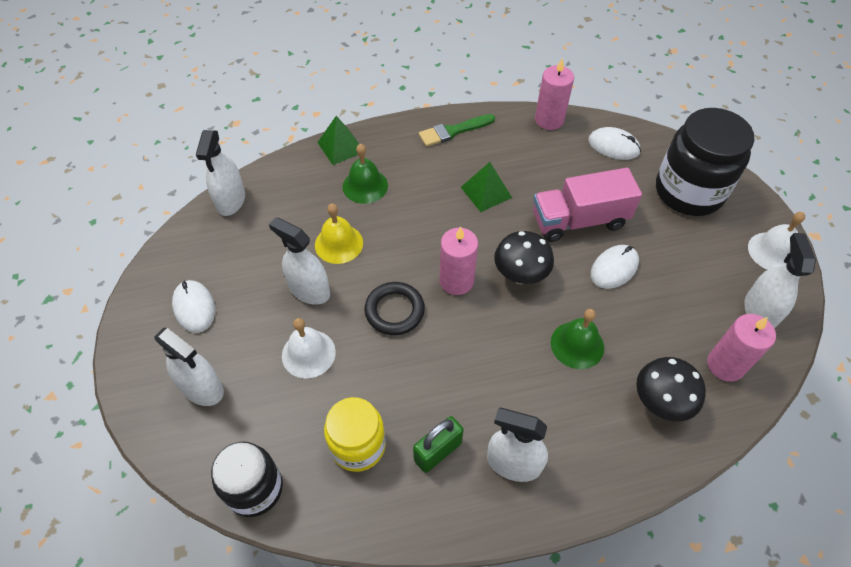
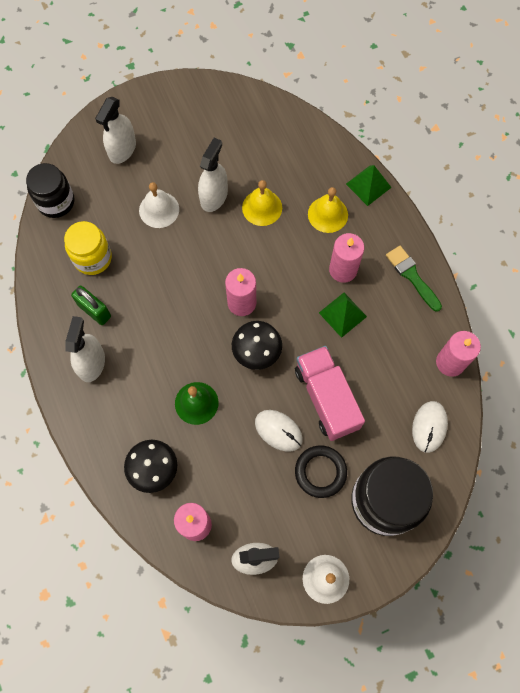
camera: 80 degrees right, 15 degrees up
white mouse [172,280,215,333] -> none
white spray bottle [196,130,245,216] -> none
green bell [342,144,388,204] -> yellow bell [308,187,348,233]
black ring [364,282,425,335] -> black ring moved to [295,445,347,498]
none -> pink candle [329,233,364,283]

